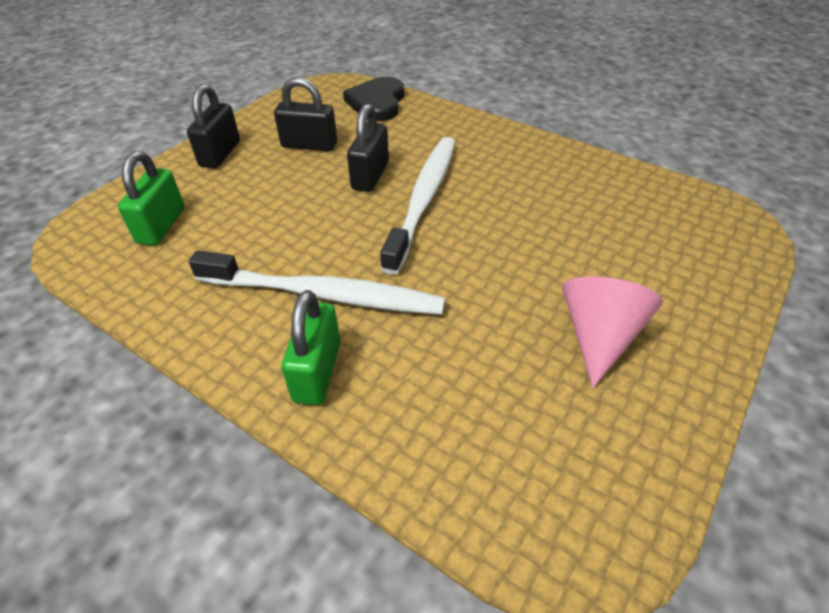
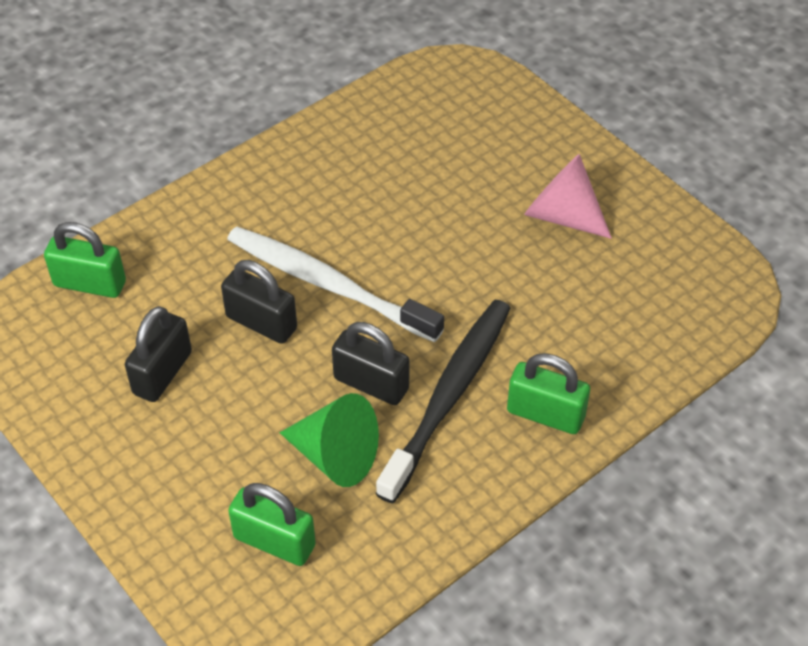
camera: 75 degrees left, 5 degrees up
black padlock [187,84,240,169] -> black padlock moved to [332,322,409,405]
white toothbrush [189,250,445,315] -> black toothbrush [376,300,511,503]
black heart [343,77,404,121] -> green padlock [44,222,126,298]
none -> green cone [280,393,379,487]

